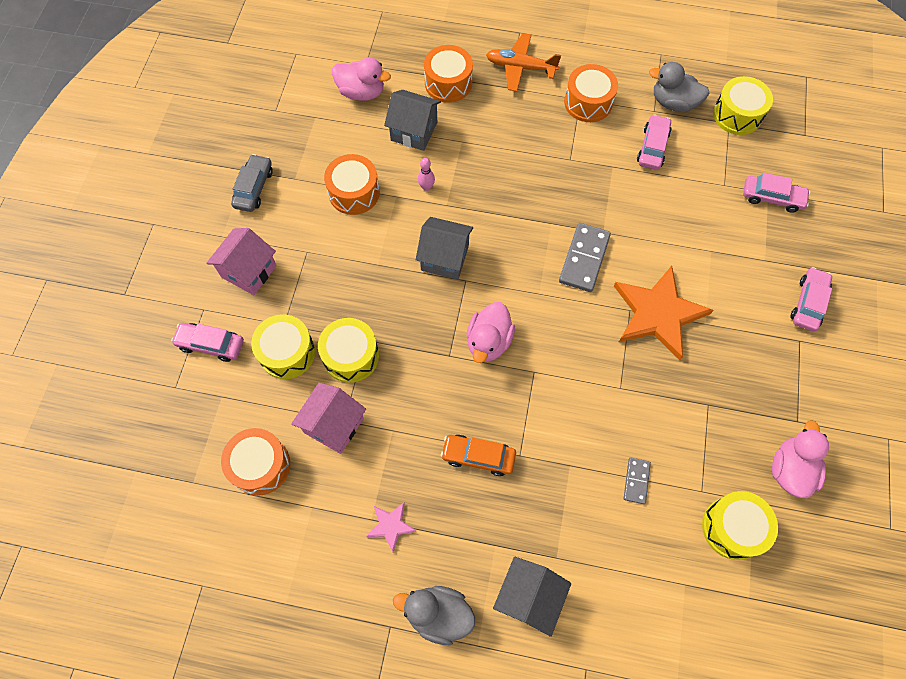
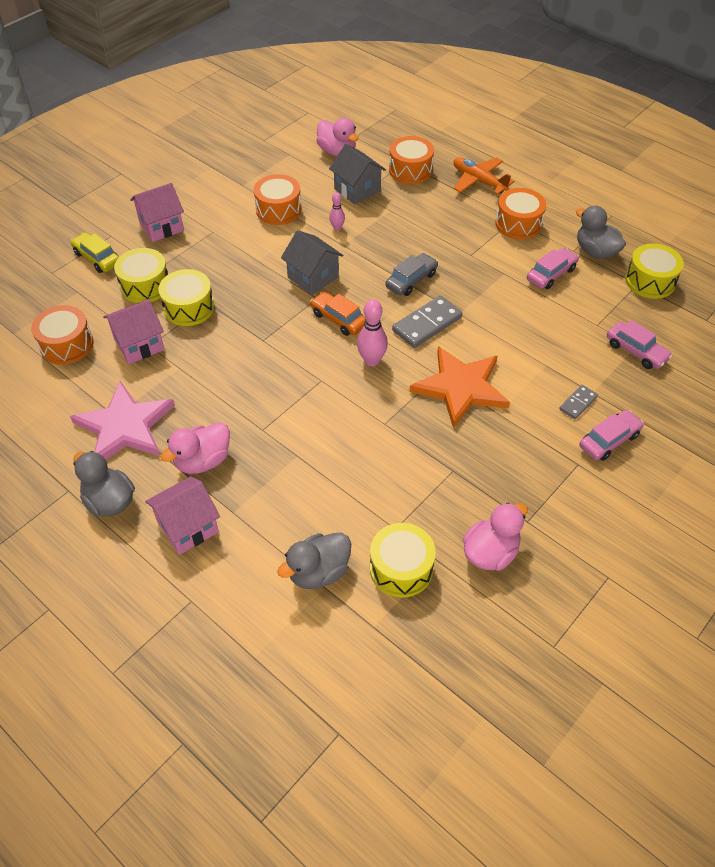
camera: 30 degrees right, 15 degrees down
pink car [171,323,244,362] -> yellow car [70,232,119,273]
grey car [231,154,273,212] -> grey car moved to [385,253,438,296]
pink star [366,502,416,552] -> pink star [70,381,175,460], size x2.22
orange car [441,435,516,476] -> orange car moved to [310,291,366,336]
pink duck [467,302,515,363] -> pink duck moved to [160,422,230,474]
grey house [493,557,571,637] -> pink house [145,476,220,555]
grey domino [624,457,651,504] -> grey domino moved to [559,385,598,419]
none -> grey duck [277,533,351,589]
none -> pink bowling pin [357,299,388,366]

